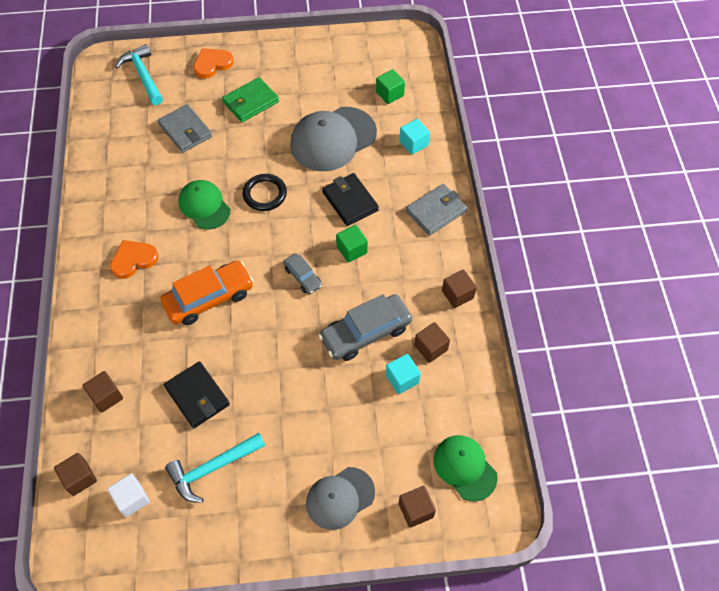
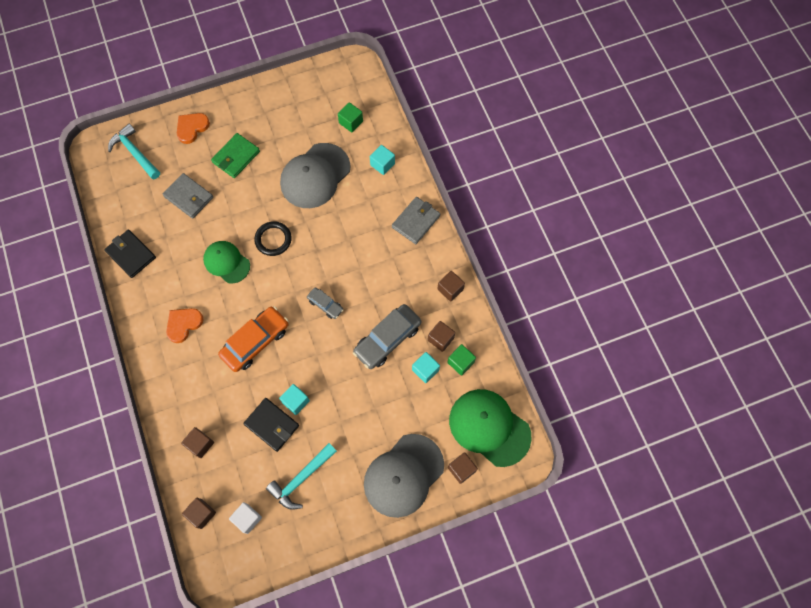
camera: 15 degrees left, 10 degrees up
grey cap [306,467,375,530] -> grey cap [364,434,444,518], size x1.60
black wallet [322,173,379,226] -> black wallet moved to [104,230,156,278]
green cube [336,225,368,263] -> green cube moved to [447,344,476,375]
green cap [434,435,498,501] -> green cap [449,389,532,467], size x1.60
none -> turquoise cube [279,384,310,415]

